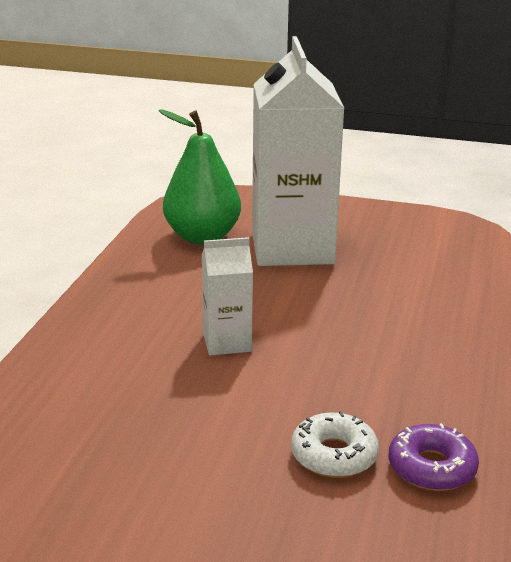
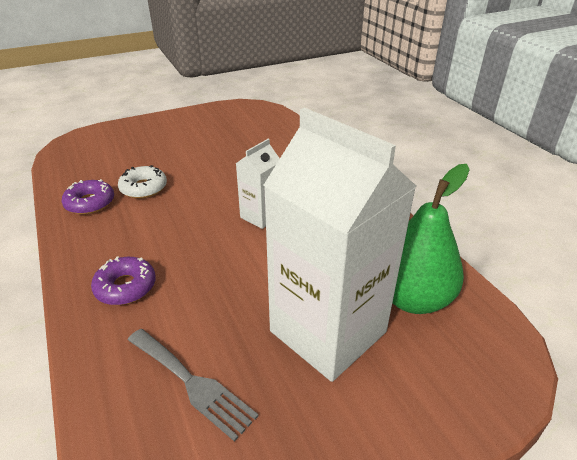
camera: 140 degrees right, 10 degrees up
none -> purple donut [91,256,156,305]
none -> grey fork [128,329,259,442]

